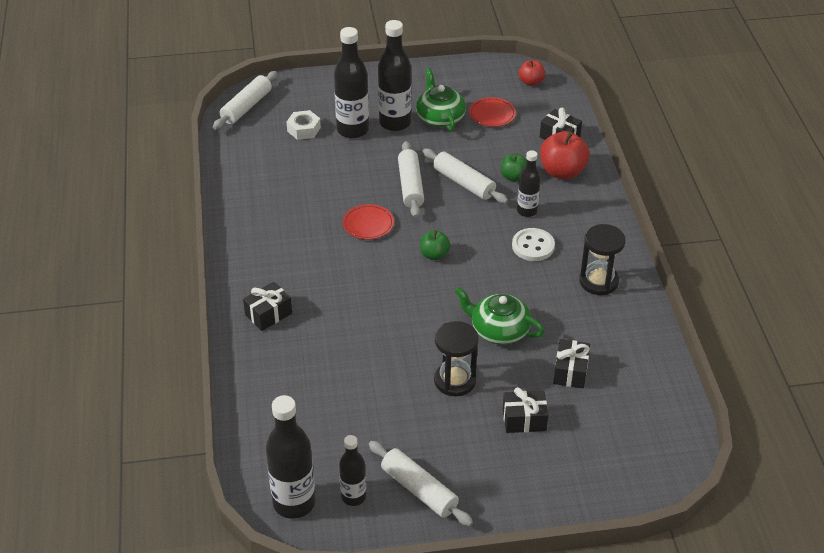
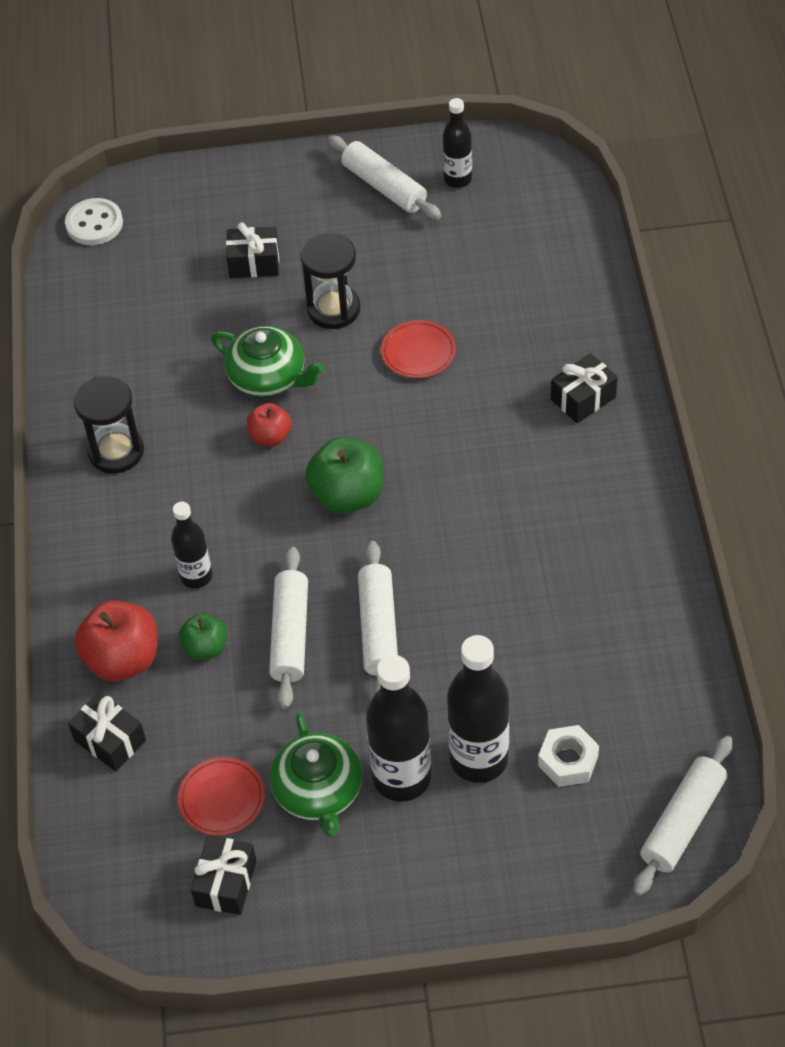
camera: 175 degrees left, 10 degrees up
black bottle [266,395,315,519] -> none
red plate [343,204,394,240] -> red plate moved to [381,320,456,378]
green apple [420,230,451,260] -> green apple [305,437,384,514], size x1.71
white rolling pin [423,149,508,204] -> white rolling pin turned 45 degrees clockwise [269,547,308,709]
white button [512,228,555,261] -> white button moved to [65,198,123,245]
red apple [519,60,545,86] -> red apple moved to [247,403,292,446]
black gift [553,339,590,388] -> black gift moved to [191,835,256,915]

